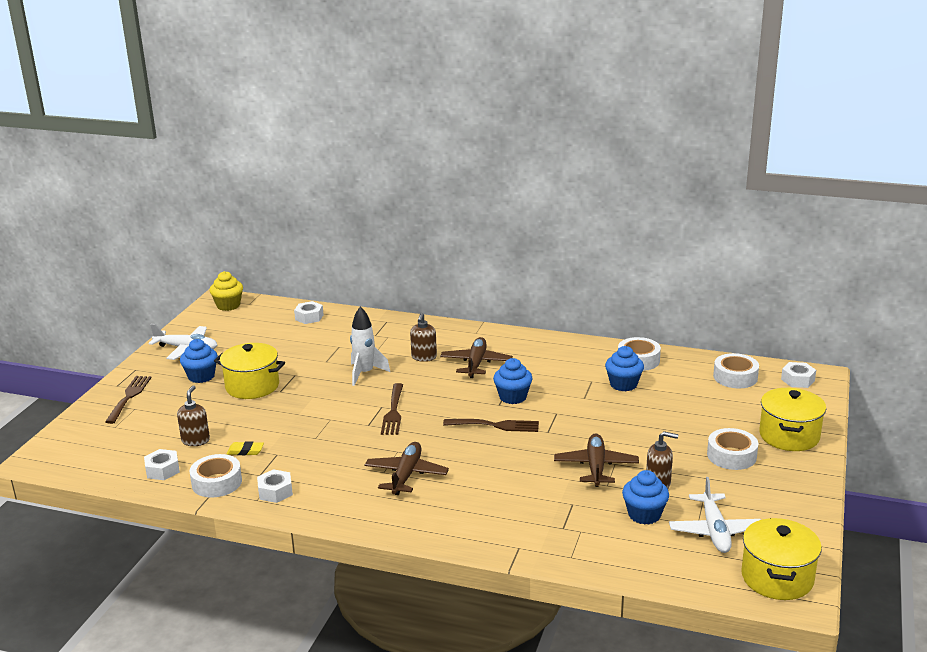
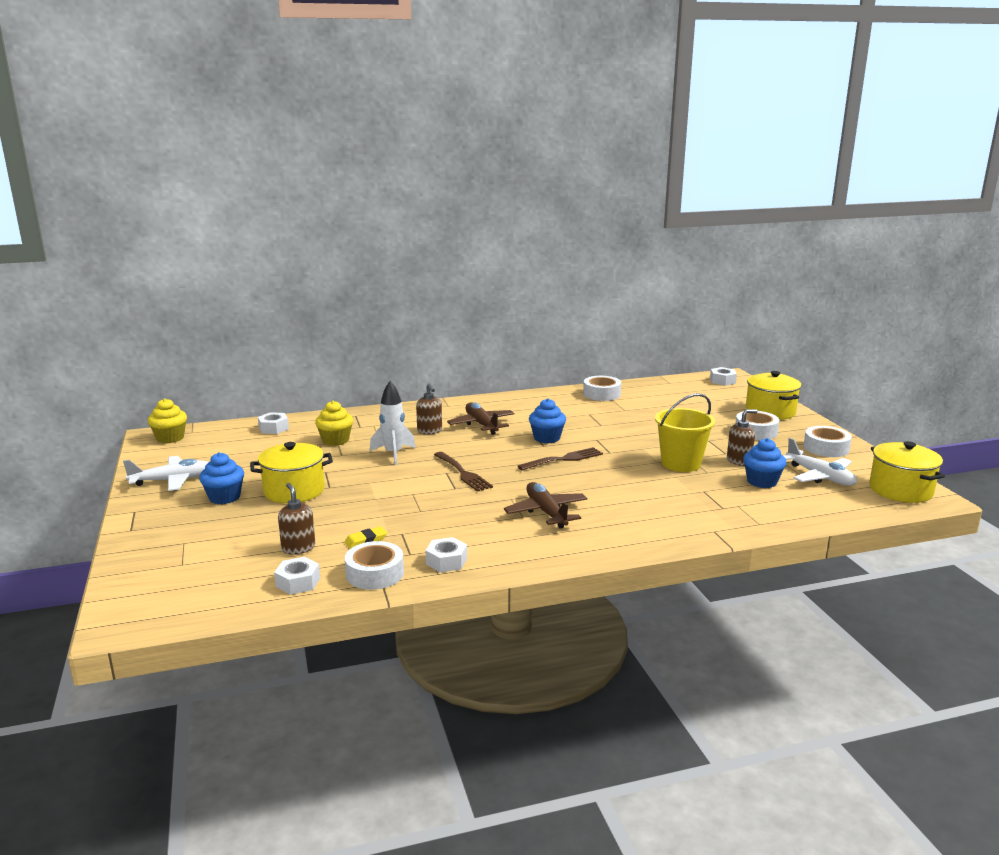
camera: 35 degrees left, 5 degrees down
brown fork [105,376,152,424] -> none
brown plane [554,433,639,487] -> yellow bucket [655,393,715,472]
blue cupcake [605,346,644,392] -> none
white tape [713,353,759,388] -> white tape moved to [804,426,852,457]
none -> yellow cupcake [315,401,353,446]

